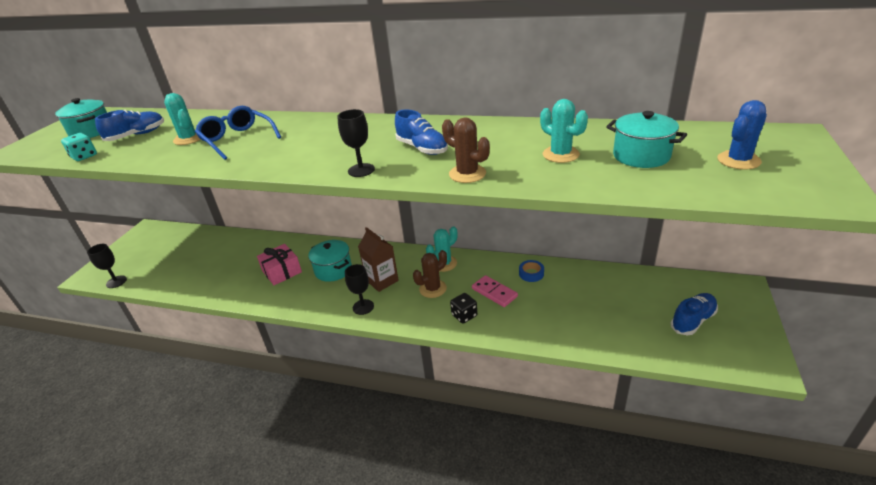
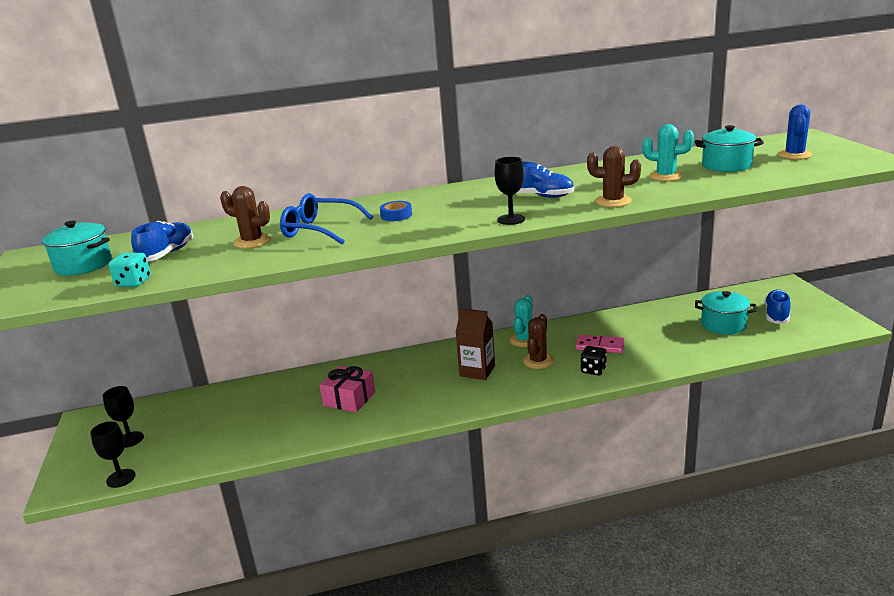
camera: 30 degrees left, 10 degrees down
turquoise cactus [164,93,201,145] -> brown cactus [220,186,271,248]
turquoise pot [308,240,352,282] -> turquoise pot moved to [695,291,757,335]
black goblet [345,264,374,315] -> black goblet moved to [103,386,144,448]
blue tape [519,260,544,282] -> blue tape moved to [380,201,412,221]

